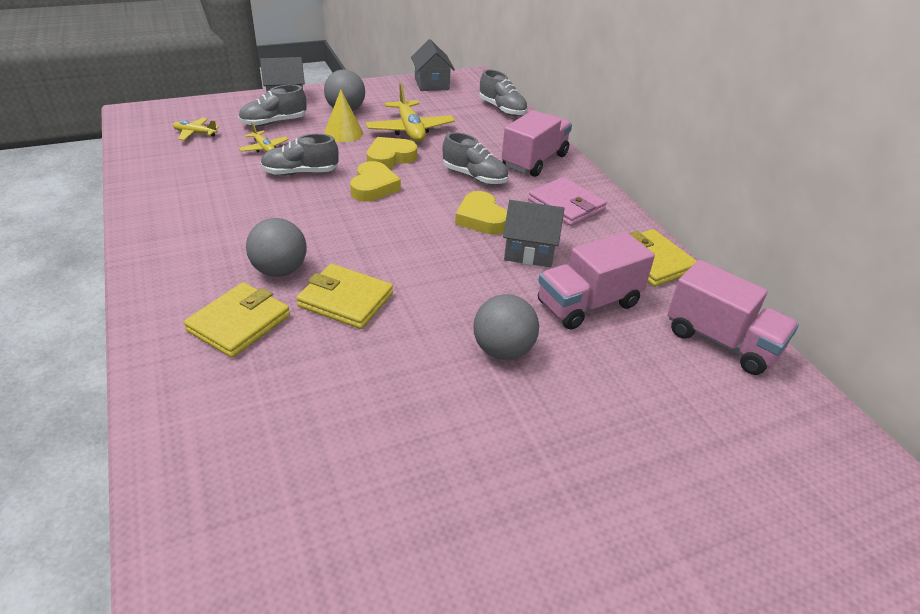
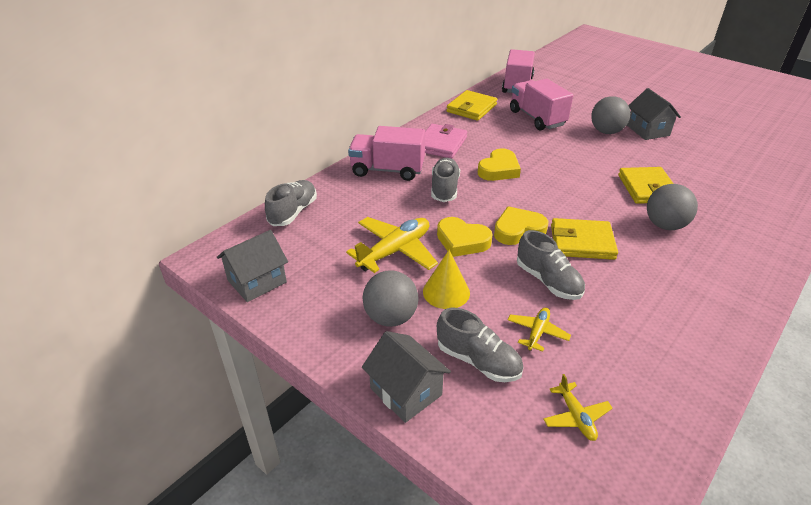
camera: 115 degrees left, 0 degrees up
yellow wallet [184,282,290,358] -> yellow wallet moved to [551,218,618,260]
grey house [503,200,565,267] -> grey house moved to [627,88,681,140]
pink truck [538,232,655,330] -> pink truck turned 150 degrees counterclockwise [510,79,573,131]

